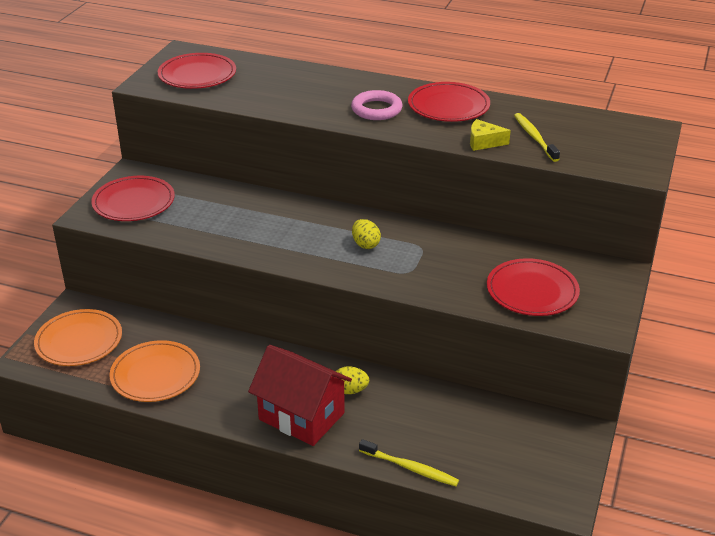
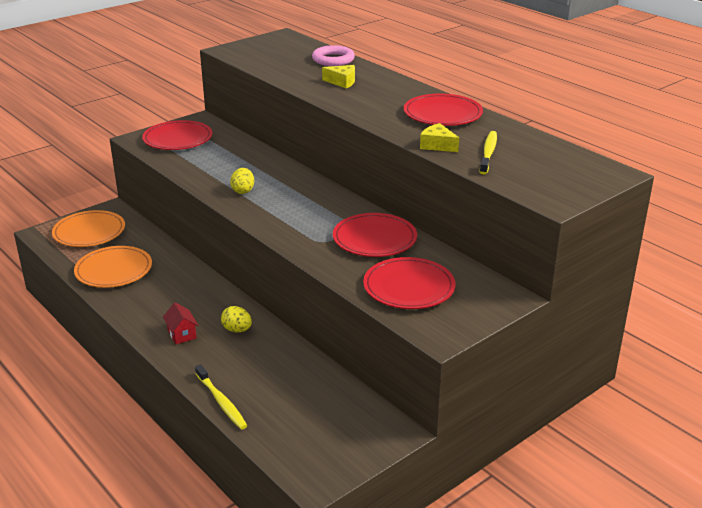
camera: 30 degrees right, 5 degrees down
red plate [158,53,236,89] -> red plate moved to [333,213,417,257]
red house [248,345,352,446] -> red house [163,303,198,344], size x0.43
pink ring [351,90,403,120] -> pink ring moved to [312,45,355,66]
yellow egg [352,219,381,249] -> yellow egg moved to [230,168,254,194]
none -> yellow cheese [322,65,355,88]

